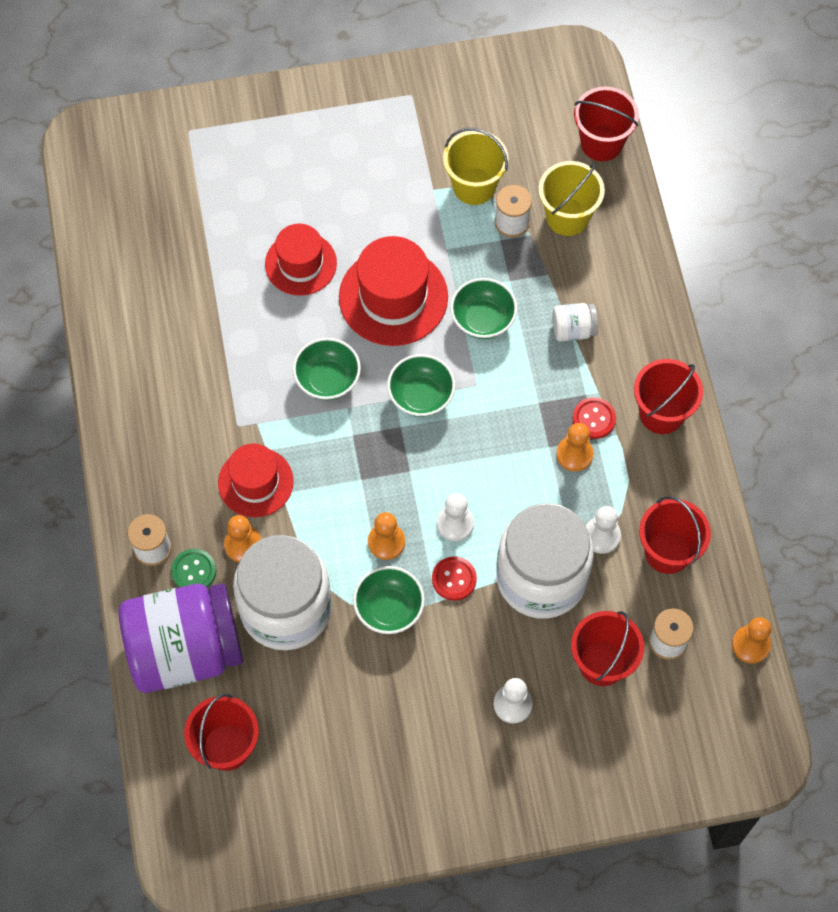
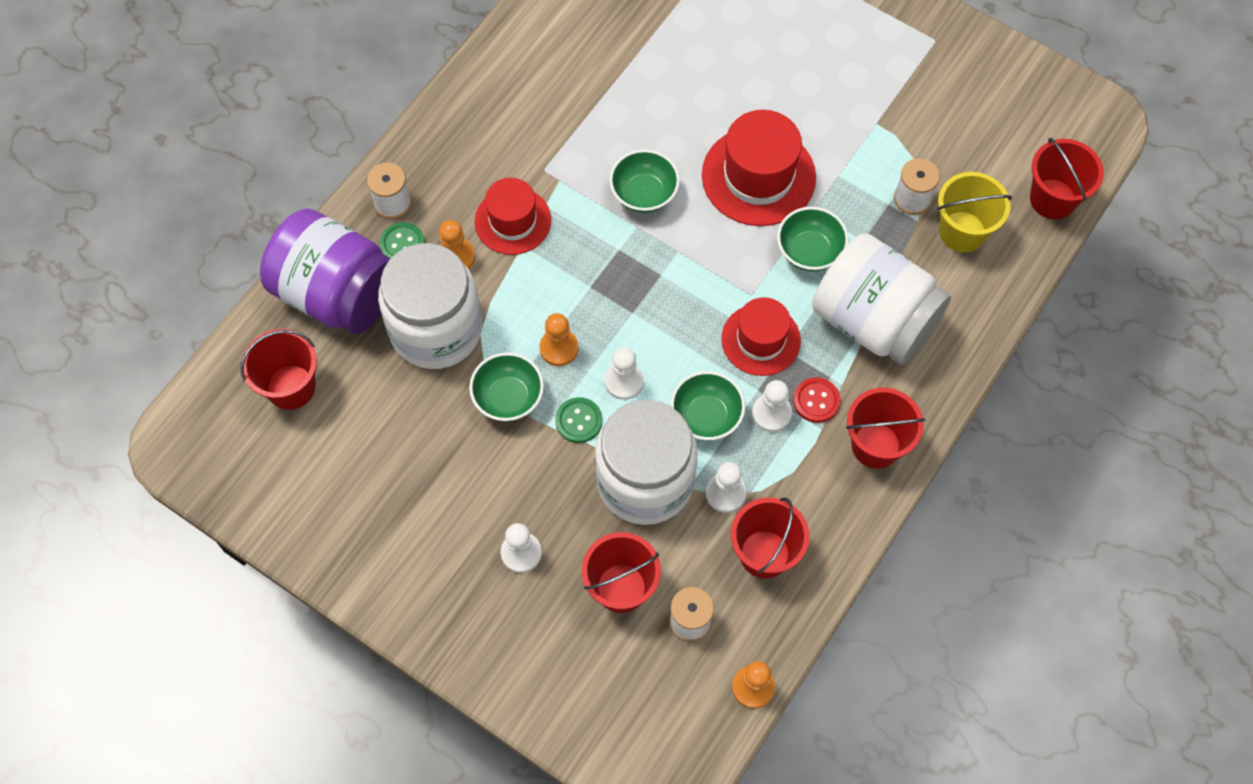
camera: 45 degrees right, 0 degrees up
red hat [265,224,337,296] -> red hat moved to [721,297,801,376]
green bowl [387,354,455,417] -> green bowl moved to [671,371,745,440]
red button [432,556,477,601] -> green button [555,397,602,443]
yellow bucket [443,128,509,205] -> none
white jar [552,303,598,341] -> white jar [812,233,951,365], size x2.42
orange pawn [556,423,593,472] -> white pawn [752,380,792,432]

